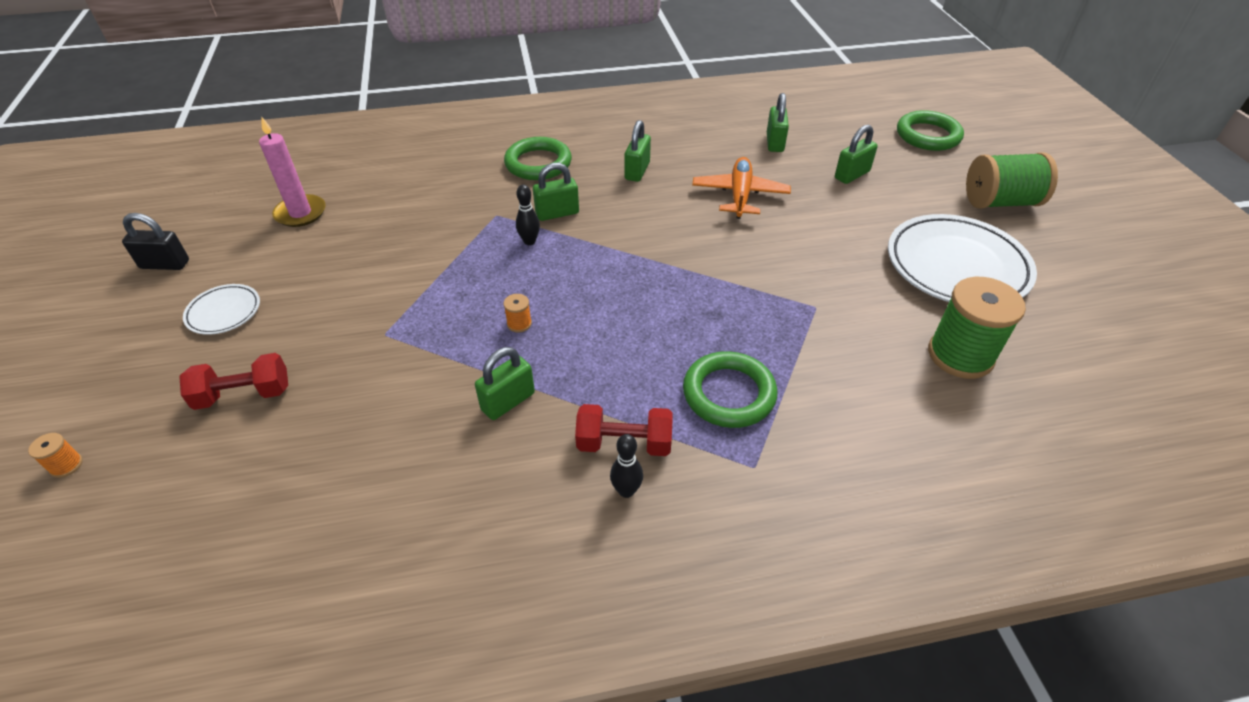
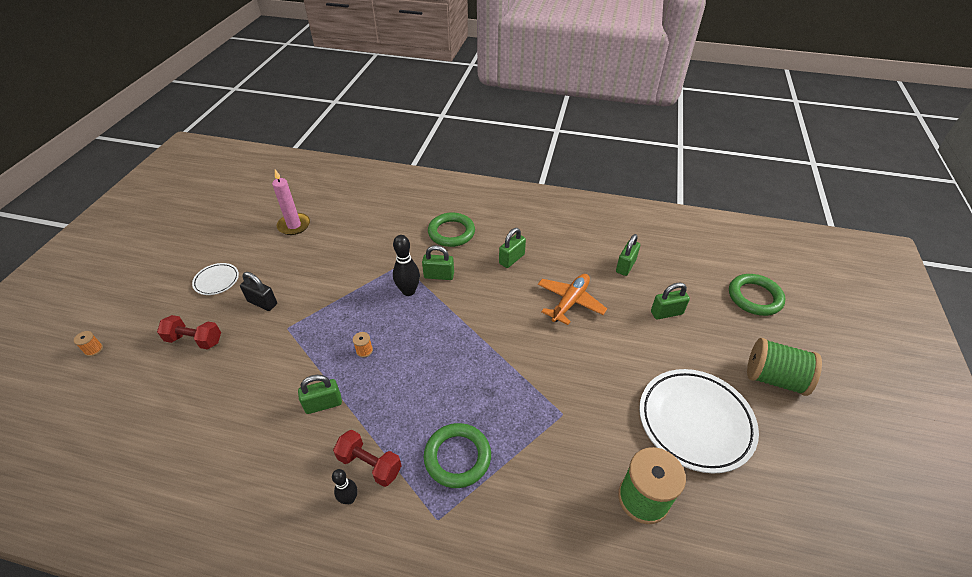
camera: 25 degrees right, 0 degrees up
black padlock [122,213,189,270] -> black padlock moved to [240,272,277,311]
black bowling pin [516,185,540,245] -> black bowling pin [393,235,420,296], size x1.61

